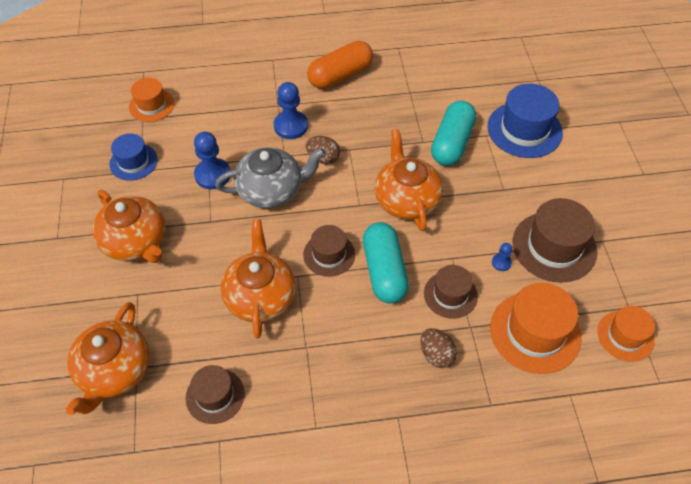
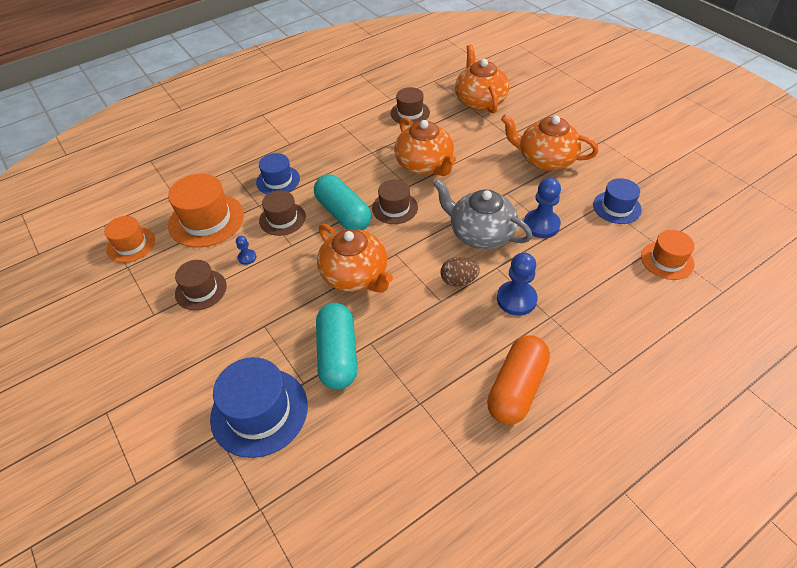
camera: 155 degrees right, 5 degrees down
grey teapot [215,147,325,208] -> grey teapot turned 75 degrees clockwise [433,179,533,249]
brown egg [421,328,457,368] -> blue hat [256,153,300,194]
brown hat [512,198,597,283] -> brown hat [175,260,227,310], size x0.62

